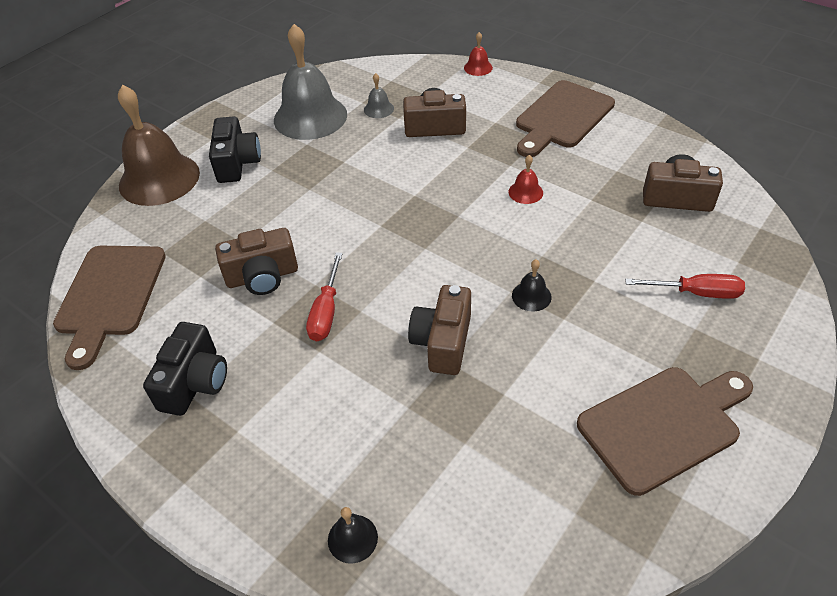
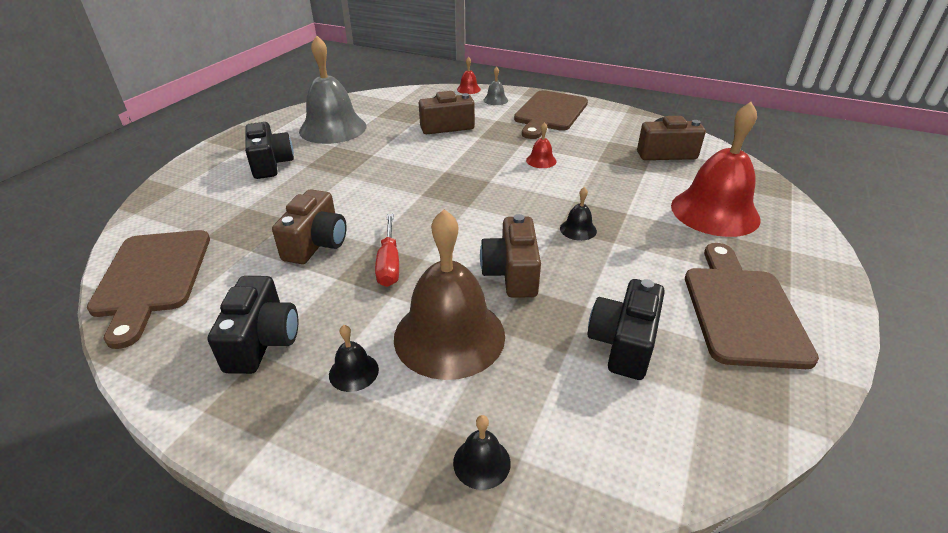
camera: 15 degrees left, 10 degrees down
brown bell [118,85,200,206] -> brown bell moved to [394,209,505,380]
brown camera [215,228,298,295] -> brown camera turned 45 degrees counterclockwise [272,189,347,264]
grey bell [364,73,394,118] -> grey bell moved to [483,67,508,105]
brown cutting board [577,367,753,496] -> brown cutting board turned 45 degrees counterclockwise [685,243,819,369]
red screwdriver [625,274,745,299] -> red bell [671,102,761,237]
none -> black bell [329,325,379,392]
none -> black camera [587,279,665,380]

